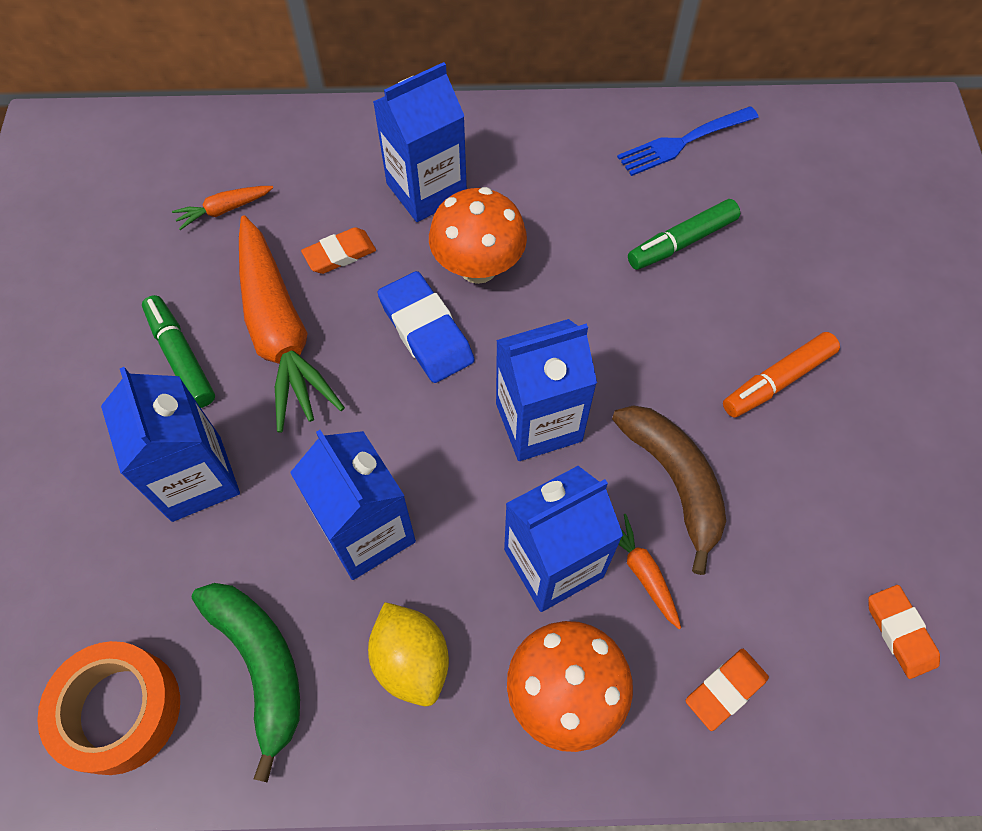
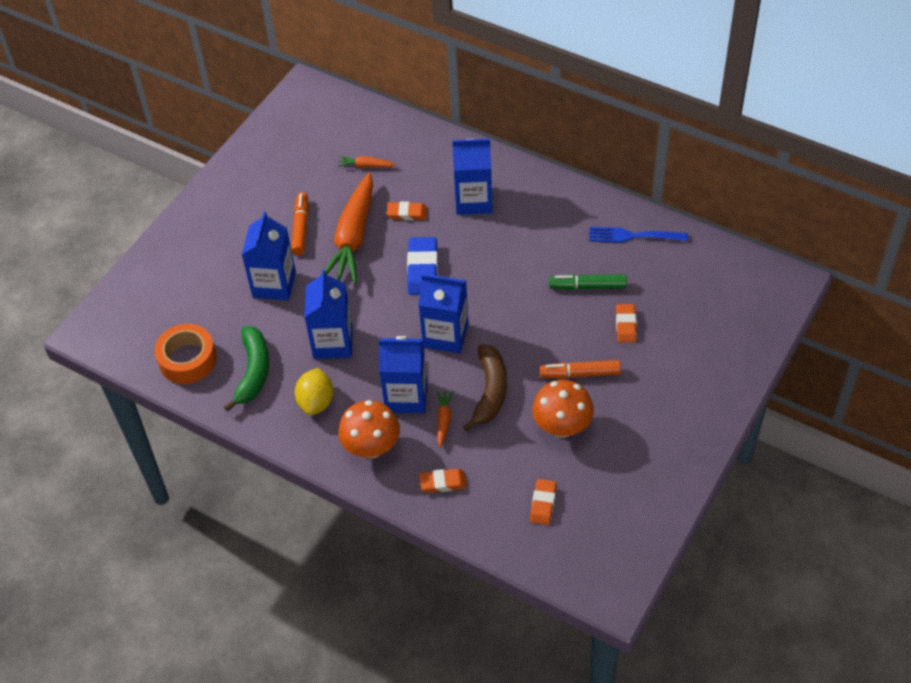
camera: 35 degrees right, 10 degrees down
green marker [142,295,215,408] -> orange marker [291,192,309,255]
orange mushroom [429,187,527,284] -> orange mushroom moved to [532,380,594,438]
none -> orange eraser [616,304,637,343]

